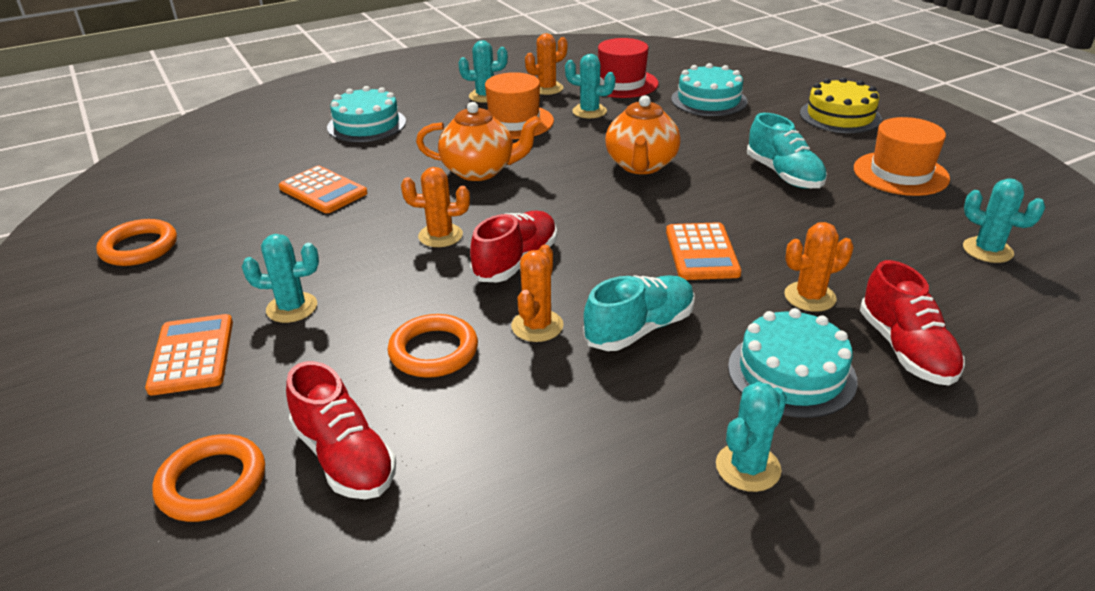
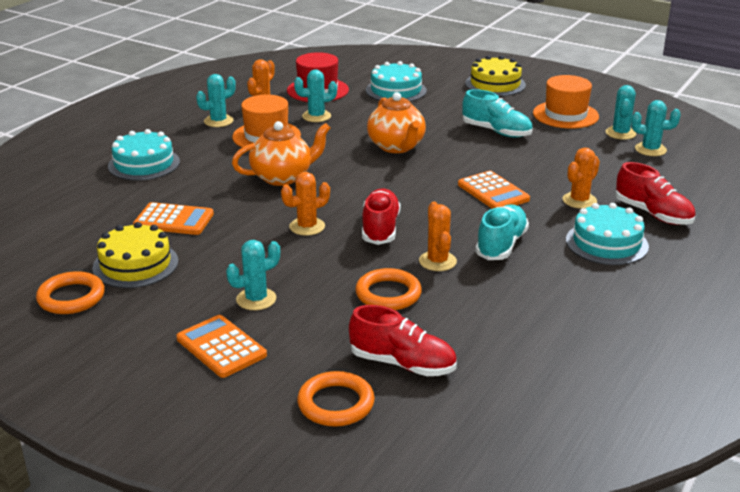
camera: 30 degrees left, 5 degrees down
turquoise cactus [716,382,787,492] -> turquoise cactus moved to [606,85,636,140]
none -> yellow cake [92,222,178,288]

